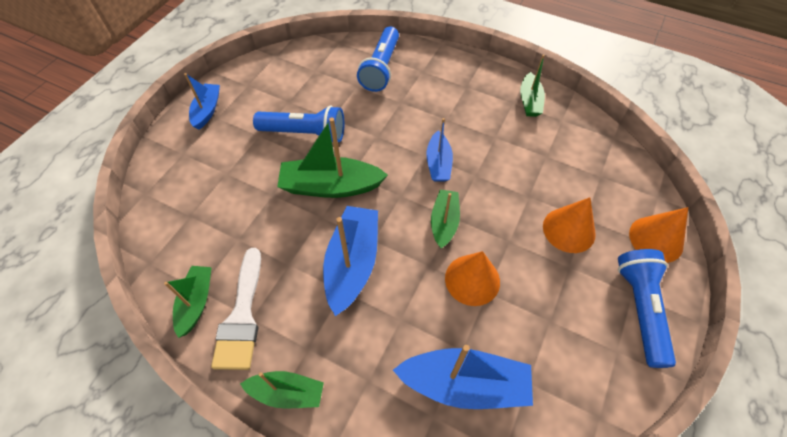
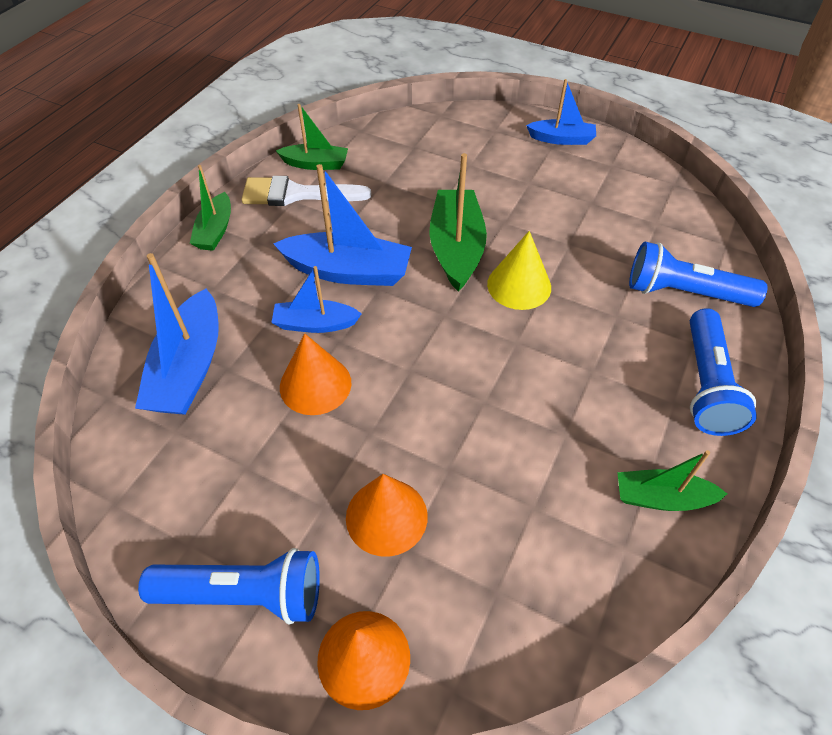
camera: 90 degrees right, 5 degrees down
blue flashlight [253,105,344,142] -> blue flashlight moved to [690,308,757,436]
blue boat [426,118,453,182] -> blue boat moved to [271,266,362,333]
green boat [431,190,460,248] -> none
none -> yellow cone [487,231,551,310]

